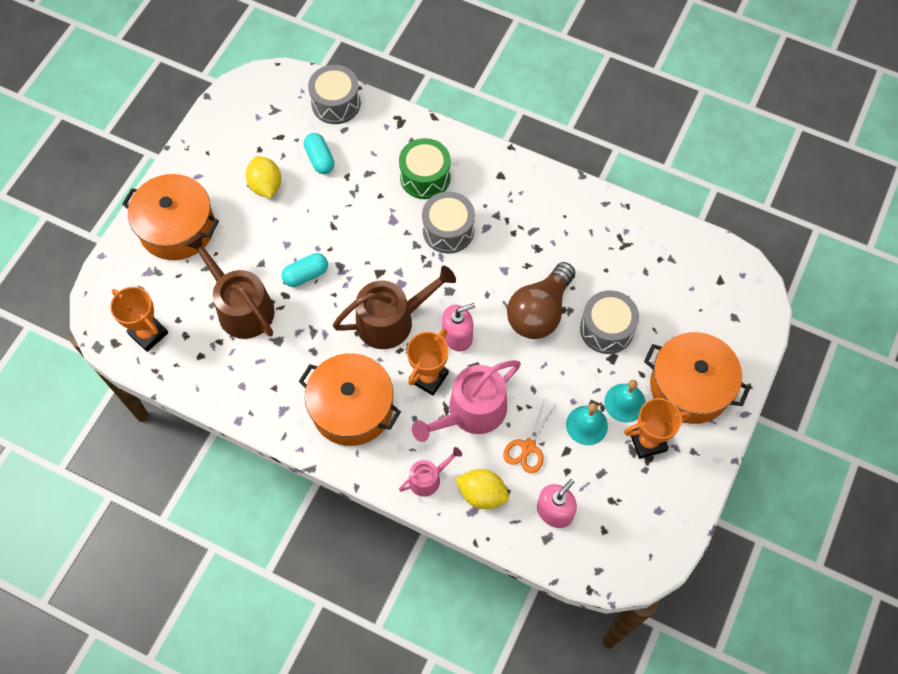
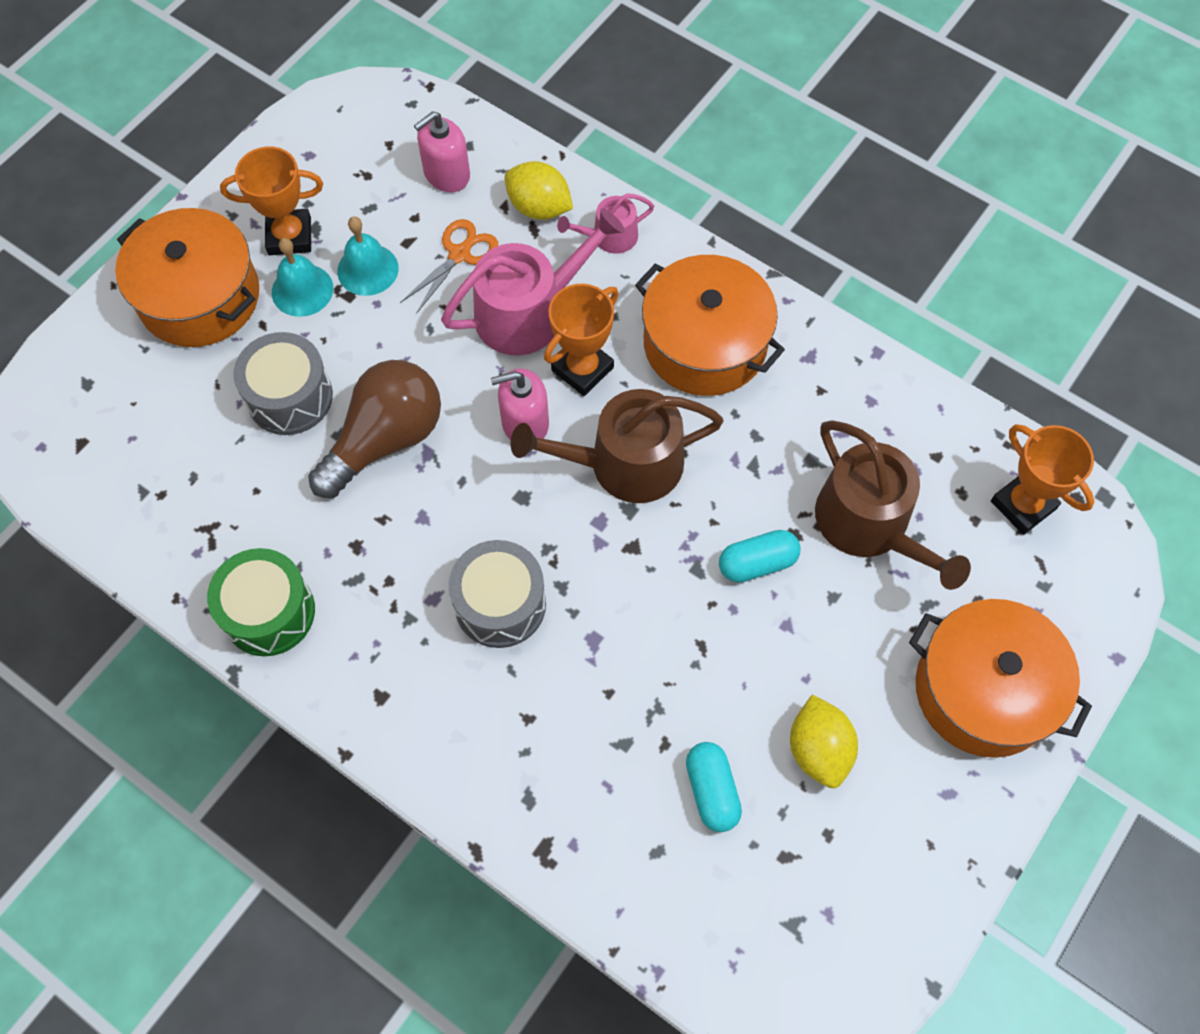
camera: 170 degrees left, 0 degrees up
grey drum [308,65,360,124] -> none
green drum [399,138,451,199] -> green drum moved to [207,548,315,656]

